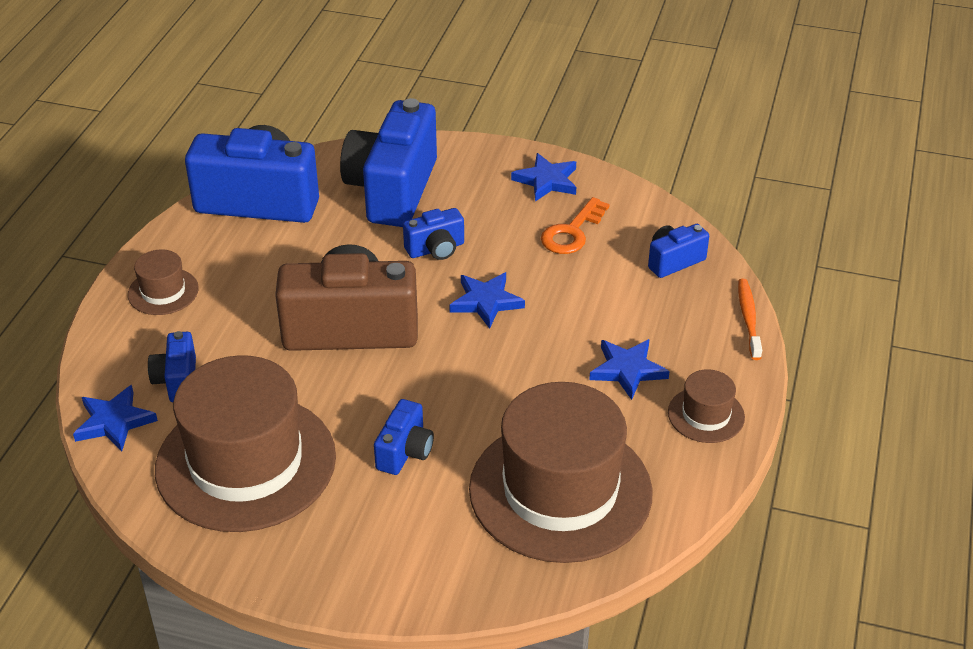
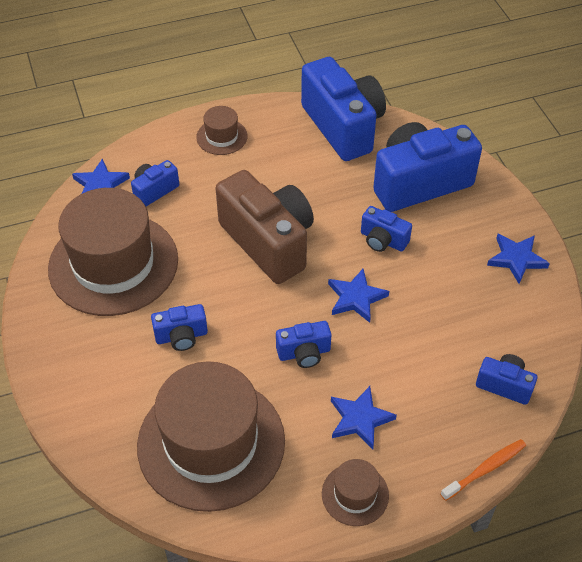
camera: 55 degrees right, 10 degrees up
orange key [541,197,610,254] -> none
none -> blue camera [276,321,331,368]

